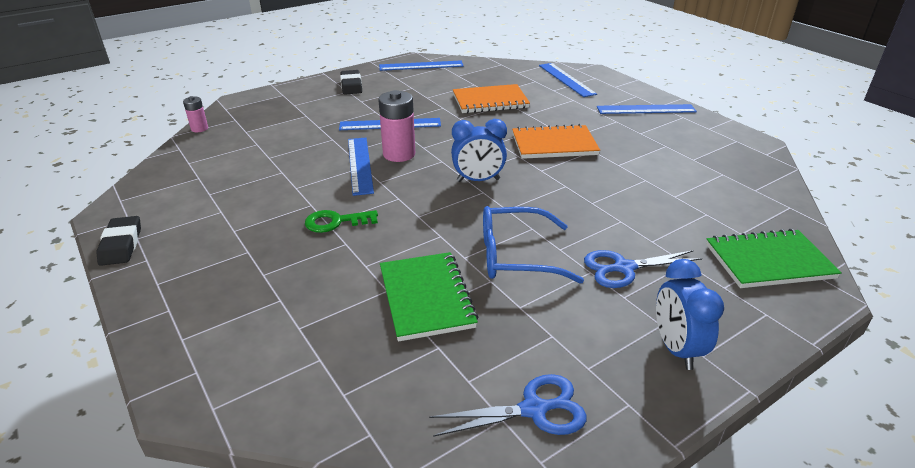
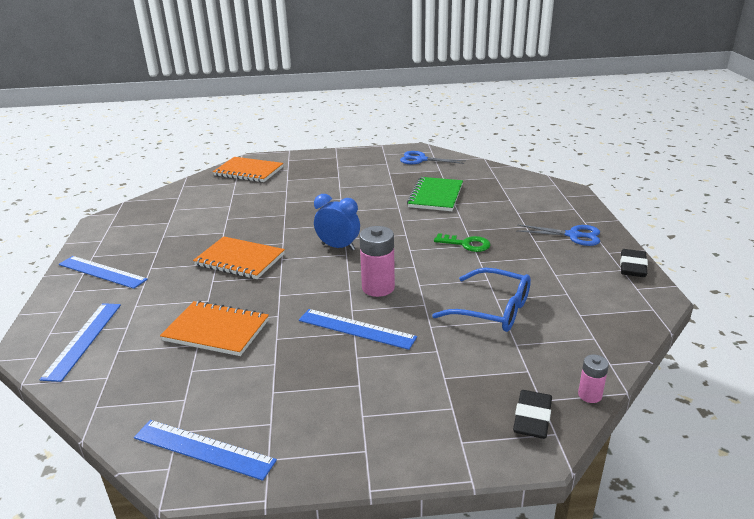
camera: 150 degrees left, 5 degrees down
black eraser [340,70,362,94] -> black eraser moved to [513,390,552,439]
blue ruler [348,138,374,196] -> none
blue glasses [483,206,584,284] -> blue glasses moved to [432,268,531,332]
blue scissors [584,250,702,288] -> blue scissors moved to [516,224,600,246]
blue clock [656,259,724,370] -> none
green notebook [706,229,842,288] -> orange notebook [213,157,283,182]

